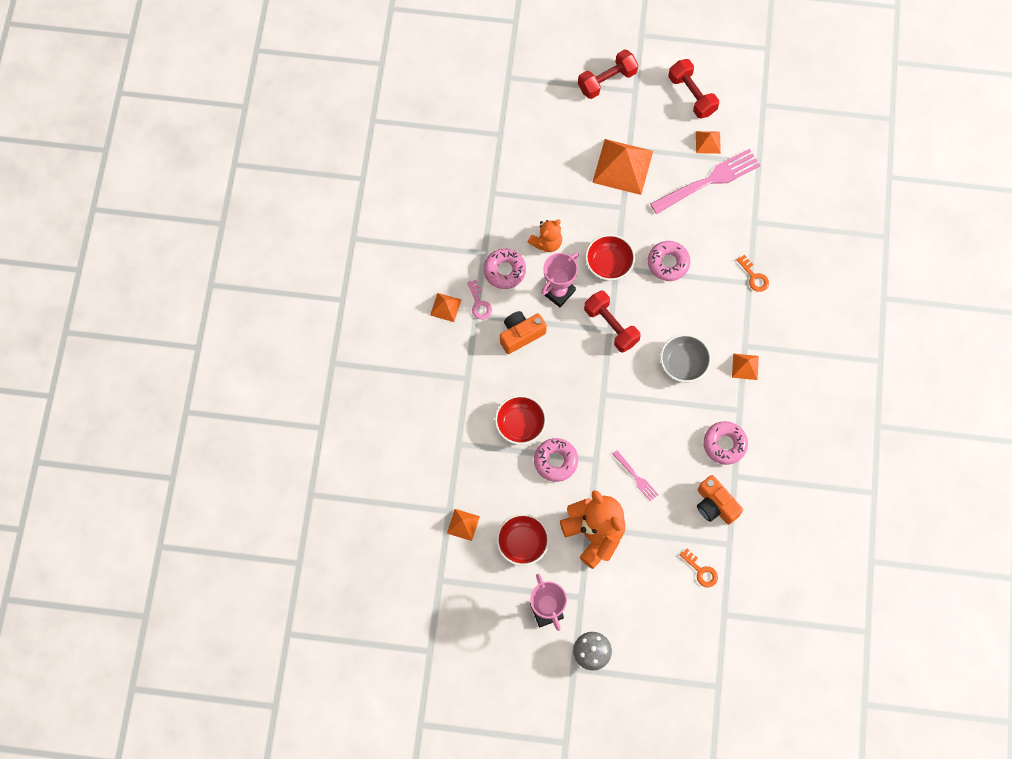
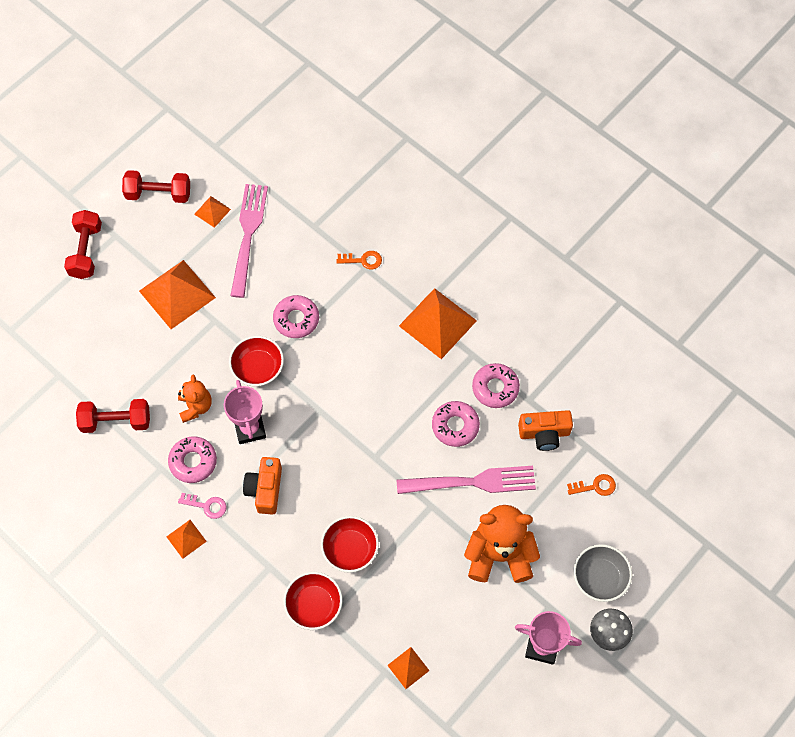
camera: 55 degrees left, 5 degrees down
red bowl [496,514,549,566] -> red bowl moved to [283,572,343,630]
pink donut [534,438,578,482] -> pink donut moved to [432,401,480,447]
red dumbbell [584,290,640,353] -> red dumbbell moved to [76,399,150,433]
pink fork [612,450,658,502] -> pink fork [397,466,536,494], size x2.07
grey bowl [660,334,711,382] -> grey bowl moved to [573,544,632,602]
orange pyramid [732,354,759,380] -> orange pyramid [399,288,477,359], size x2.05

